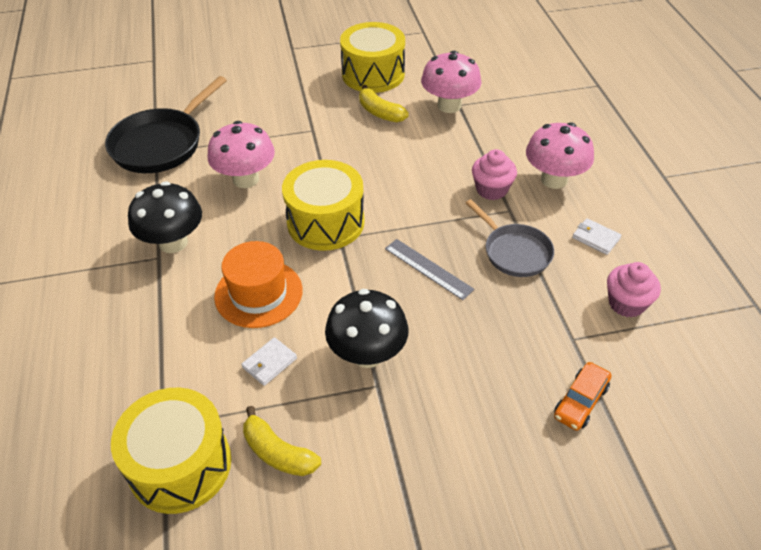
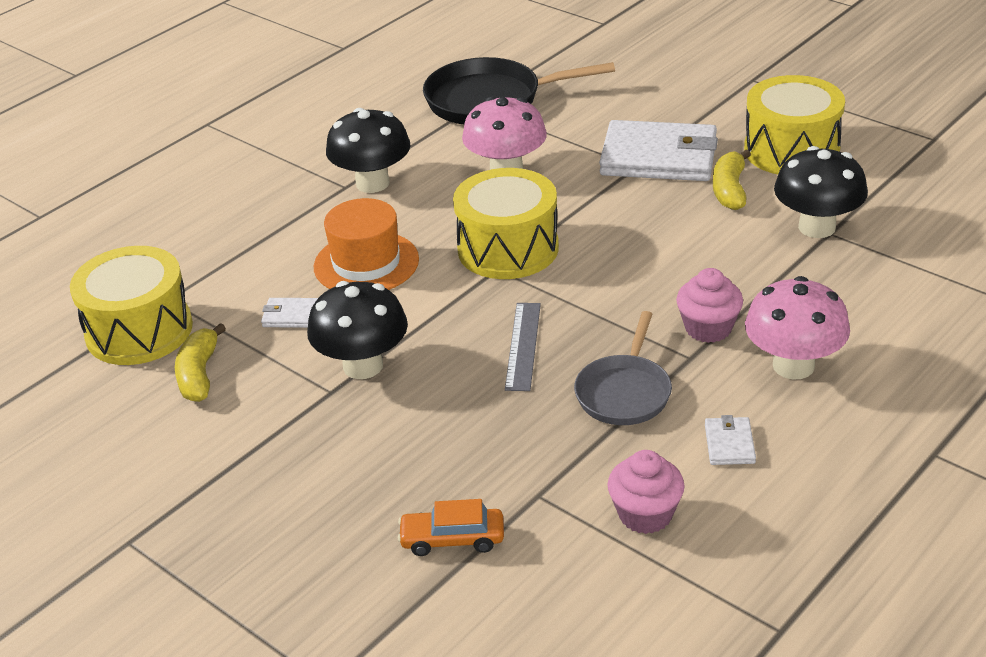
camera: 55 degrees right, 10 degrees down
pink mushroom [421,51,482,113] -> black mushroom [774,146,868,238]
none -> white wallet [599,120,718,181]

